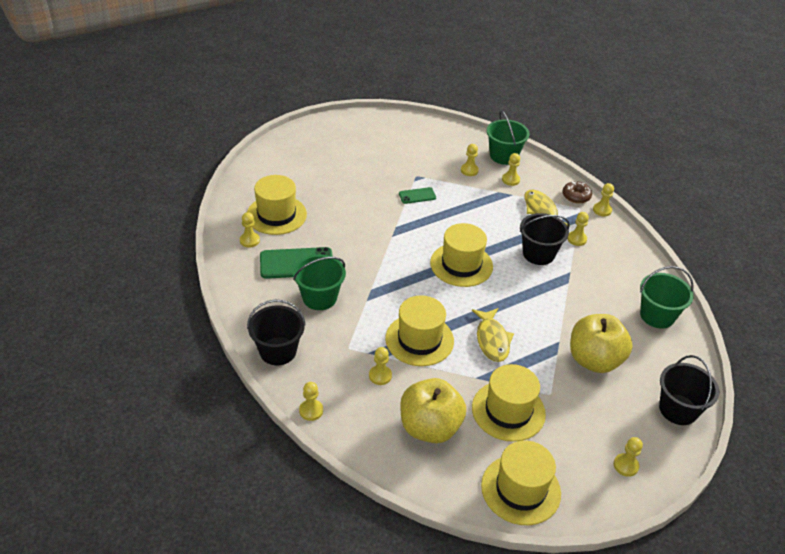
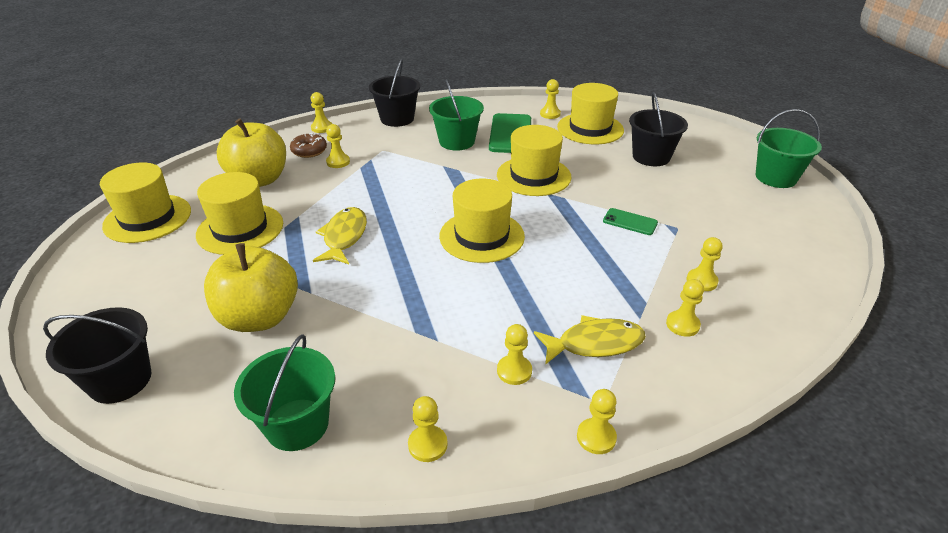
camera: 105 degrees right, 5 degrees down
yellow hat [385,295,454,366] -> yellow hat moved to [497,125,572,196]
green phone [399,187,436,204] -> green phone turned 60 degrees counterclockwise [603,208,658,235]
yellow fish [472,308,514,362] -> yellow fish turned 90 degrees clockwise [313,207,367,264]
green bucket [486,110,530,165] -> green bucket moved to [756,109,822,188]
black bucket [520,213,570,265] -> black bucket moved to [629,92,688,166]
brown donut [563,181,592,204] -> brown donut moved to [290,133,327,158]
yellow pawn [613,437,643,477] -> yellow pawn moved to [408,396,448,462]

